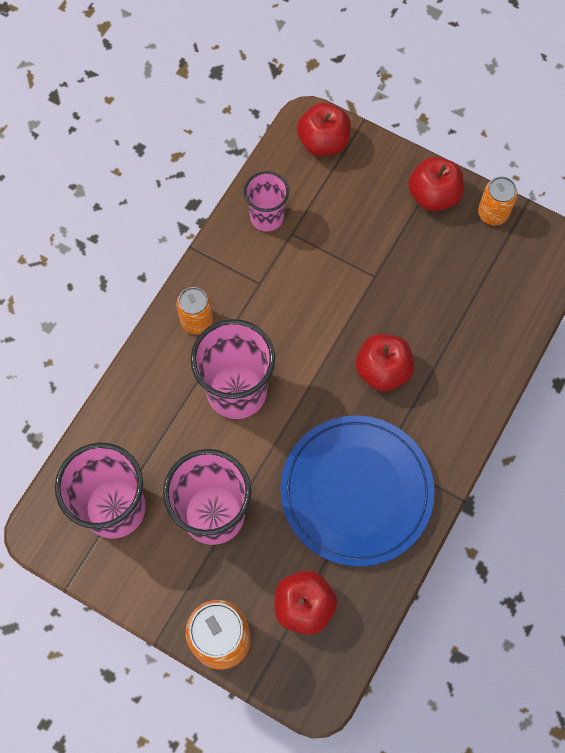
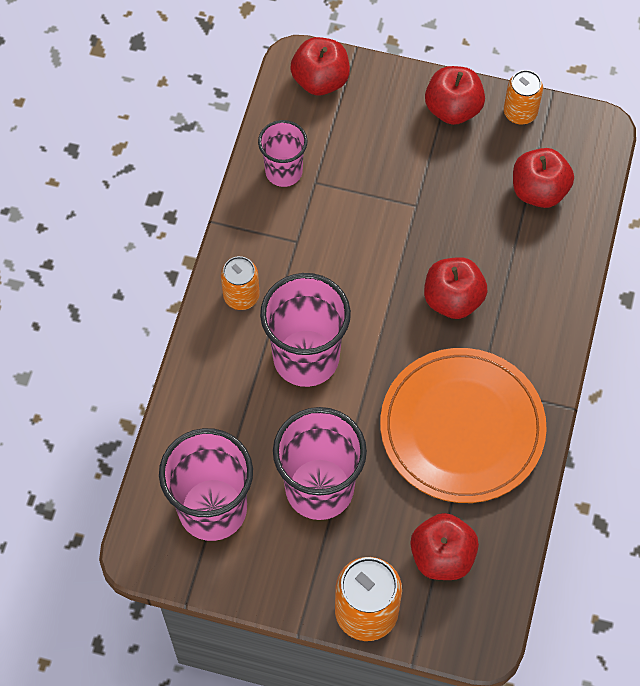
camera: 15 degrees left, 5 degrees down
blue plate [281,415,435,566] -> orange plate [380,348,547,503]
none -> red apple [513,148,574,208]

